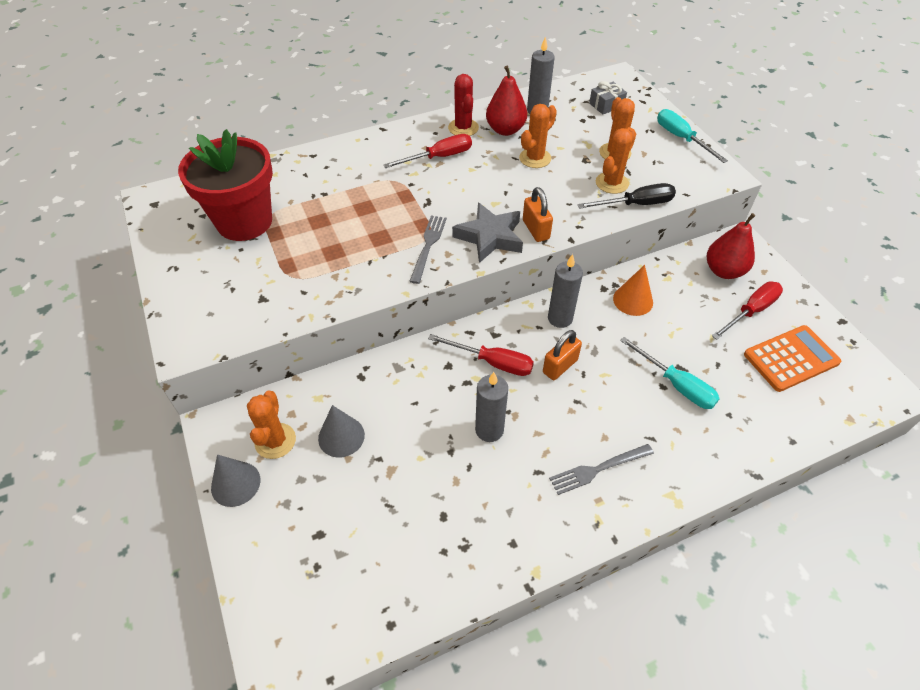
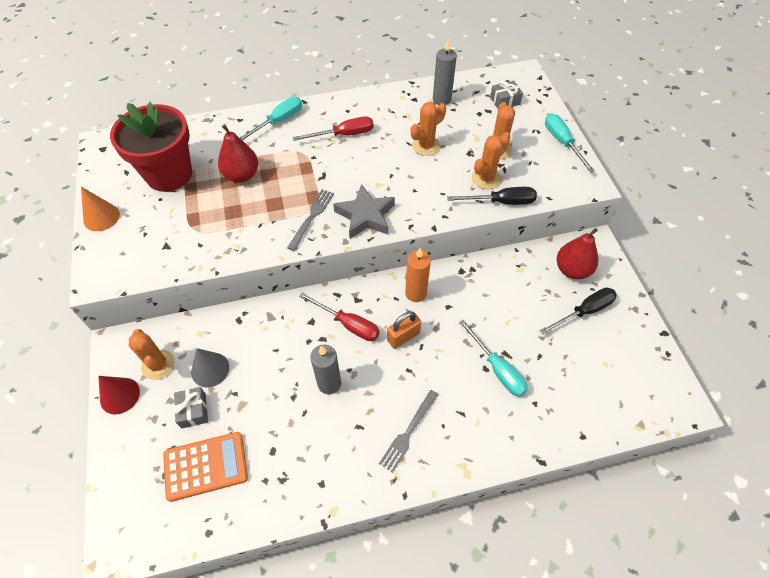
camera: 10 degrees right, 5 degrees up
grey cone [211,455,260,507] -> red cone [98,376,140,414]
orange cactus [247,391,296,459] -> orange cactus turned 45 degrees counterclockwise [129,329,175,380]
red cactus [448,74,479,136] -> none
red pear [486,66,527,136] -> red pear moved to [218,124,258,183]
orange padlock [523,187,553,242] -> none
grey candle [548,254,583,328] -> orange candle [405,248,431,302]
grey fork [549,444,654,495] -> grey fork turned 45 degrees counterclockwise [379,390,438,473]
orange cone [613,265,653,316] -> orange cone moved to [81,187,120,231]
red screwdriver [712,281,783,340] -> black screwdriver [540,287,617,334]
orange calculator [744,325,841,392] -> orange calculator moved to [163,432,248,502]
none -> grey gift [174,387,208,429]
none -> turquoise screwdriver [240,97,302,141]

